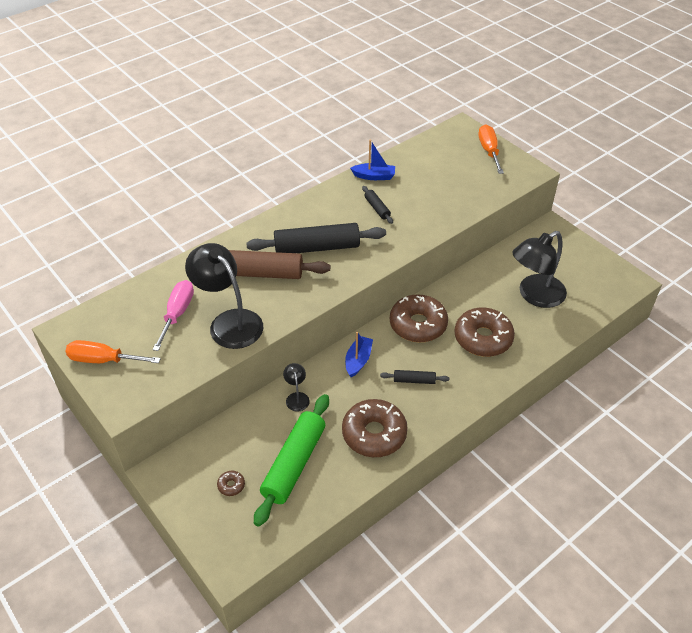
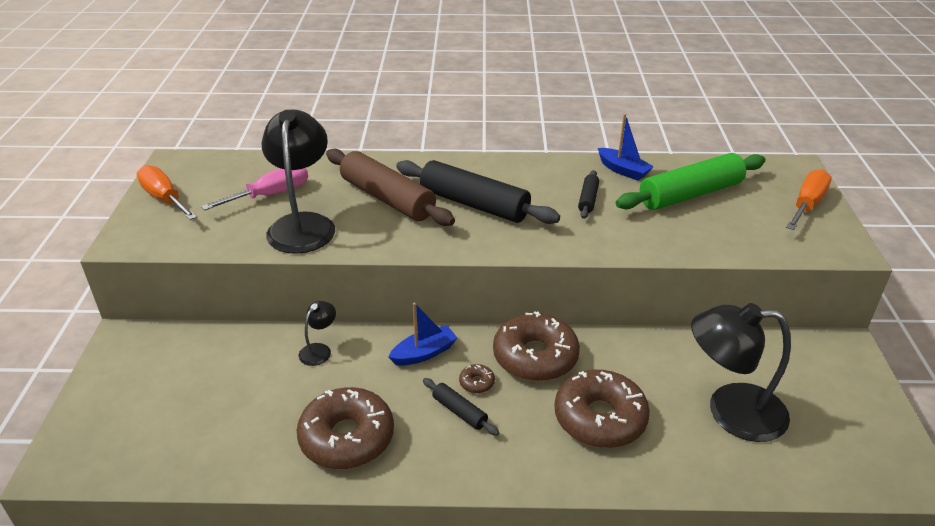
camera: 40 degrees right, 10 degrees down
brown donut [217,471,245,496] -> brown donut moved to [459,364,495,393]
green rolling pin [254,394,329,527] -> green rolling pin moved to [616,153,766,210]

